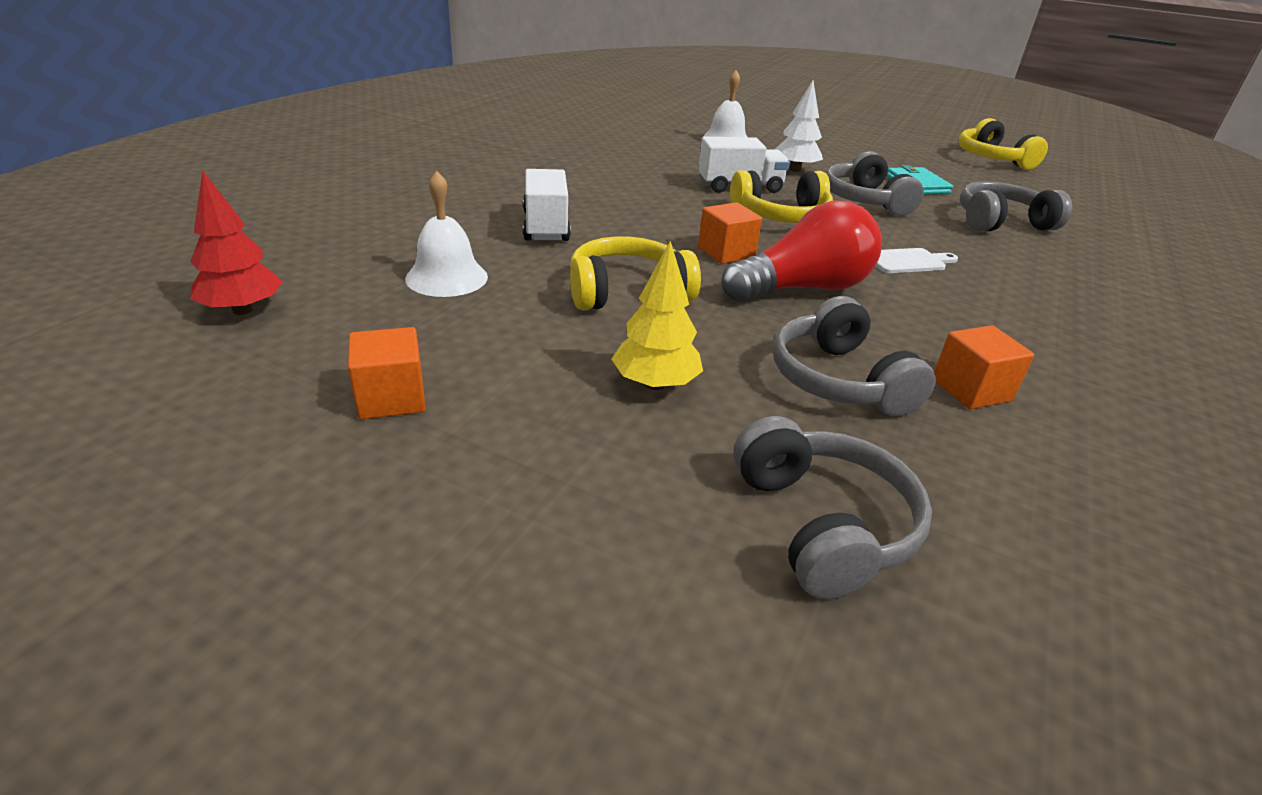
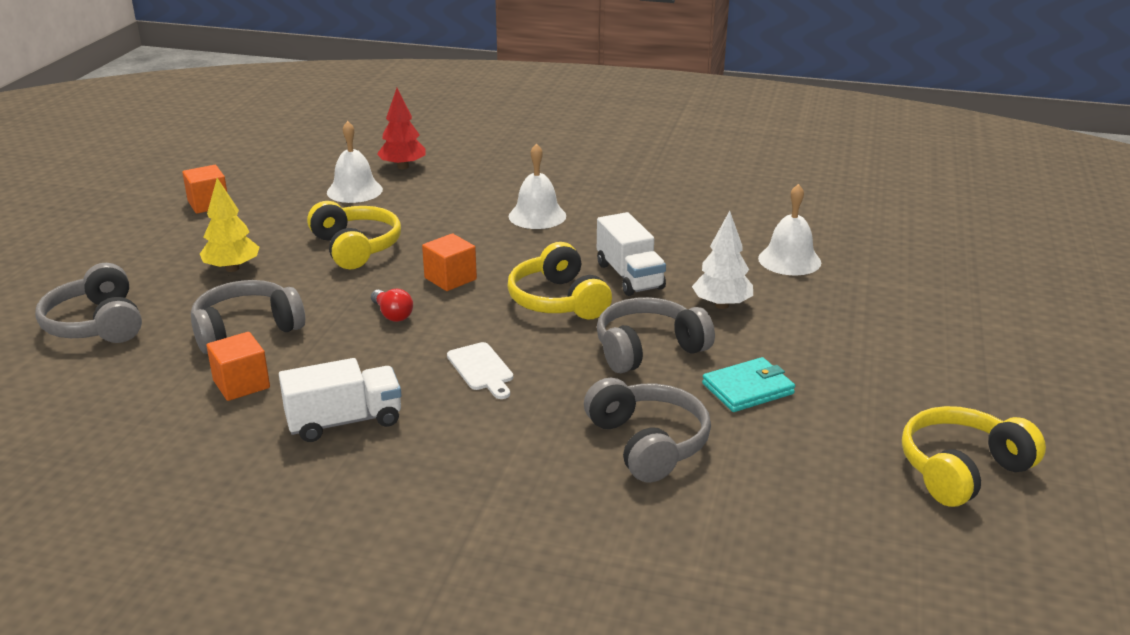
camera: 80 degrees right, 5 degrees down
red tree [190,171,283,315] -> red tree moved to [377,88,426,169]
white truck [523,169,571,241] -> white truck moved to [279,358,401,442]
red light bulb [721,201,882,302] -> red light bulb [371,289,413,322], size x0.43
grey headphones [733,416,932,599] -> grey headphones turned 90 degrees clockwise [35,263,142,343]
none -> white bell [508,143,566,229]

